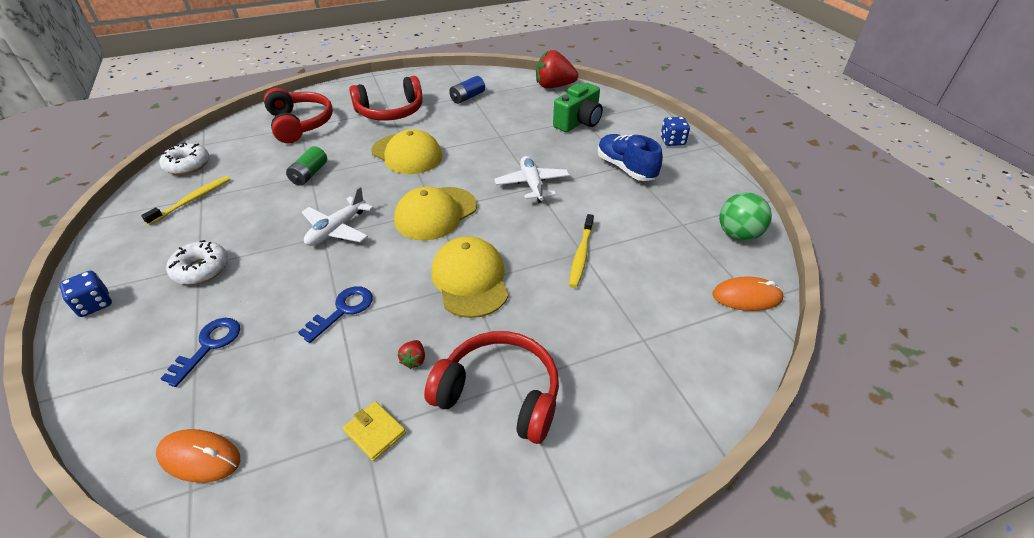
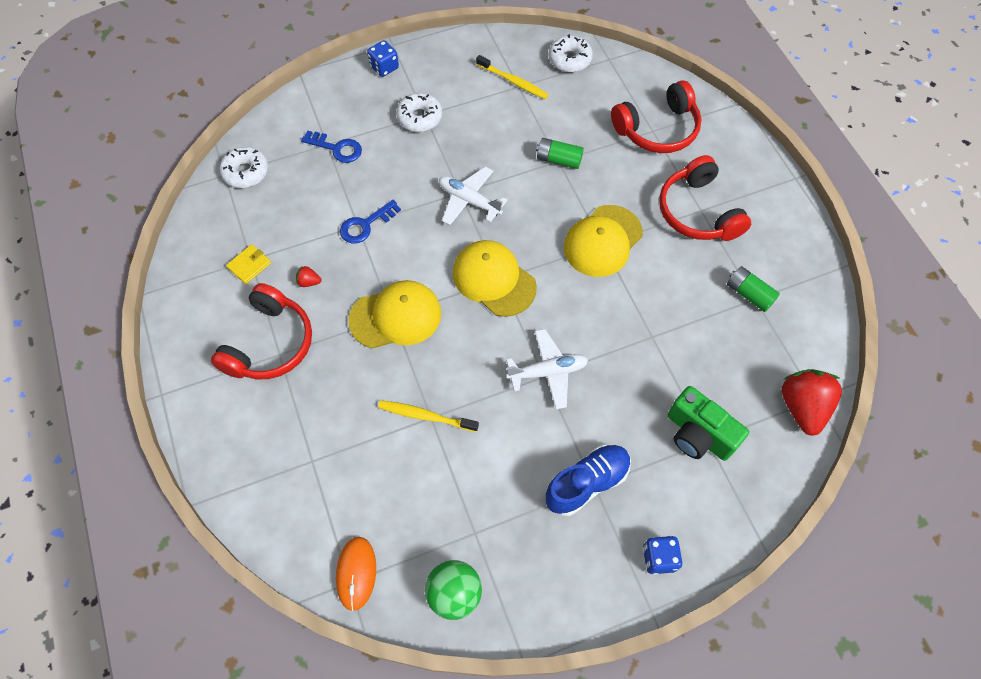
camera: 90 degrees right, 20 degrees up
orange mouse [156,429,240,483] -> white donut [220,147,268,188]
blue key [298,286,373,343] -> blue key turned 105 degrees clockwise [340,200,401,244]
blue battery [449,76,485,104] -> green battery [727,266,780,312]

